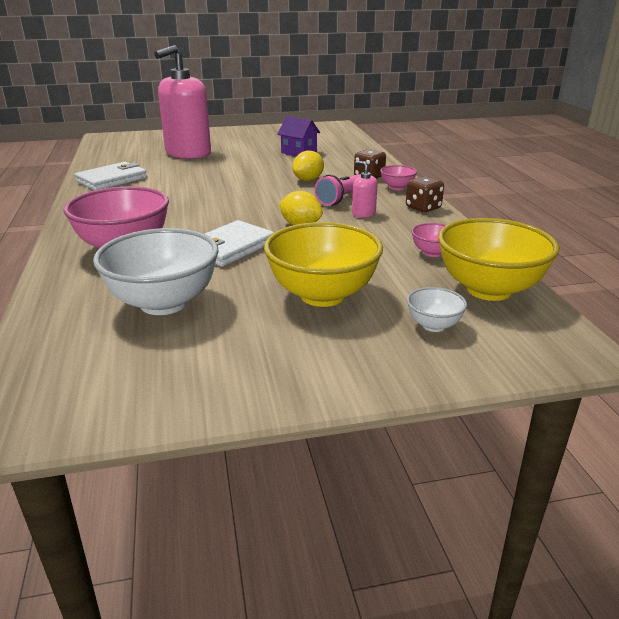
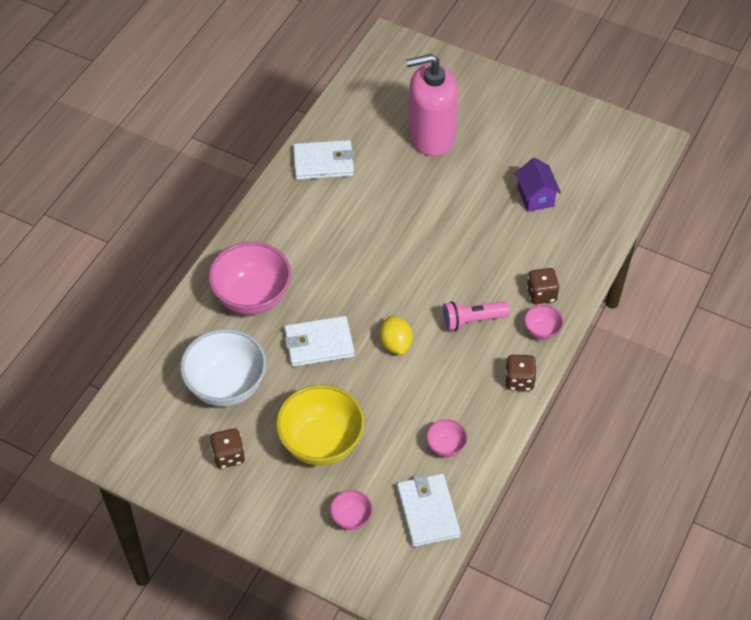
camera: 40 degrees right, 25 degrees up
yellow lemon [293,151,324,181] -> none
pink soap dispenser [352,161,378,218] -> none
white bowl [407,287,467,332] -> pink bowl [330,490,373,530]
yellow bowl [438,218,560,301] -> white wallet [397,474,461,547]
none -> brown dice [210,428,245,469]

